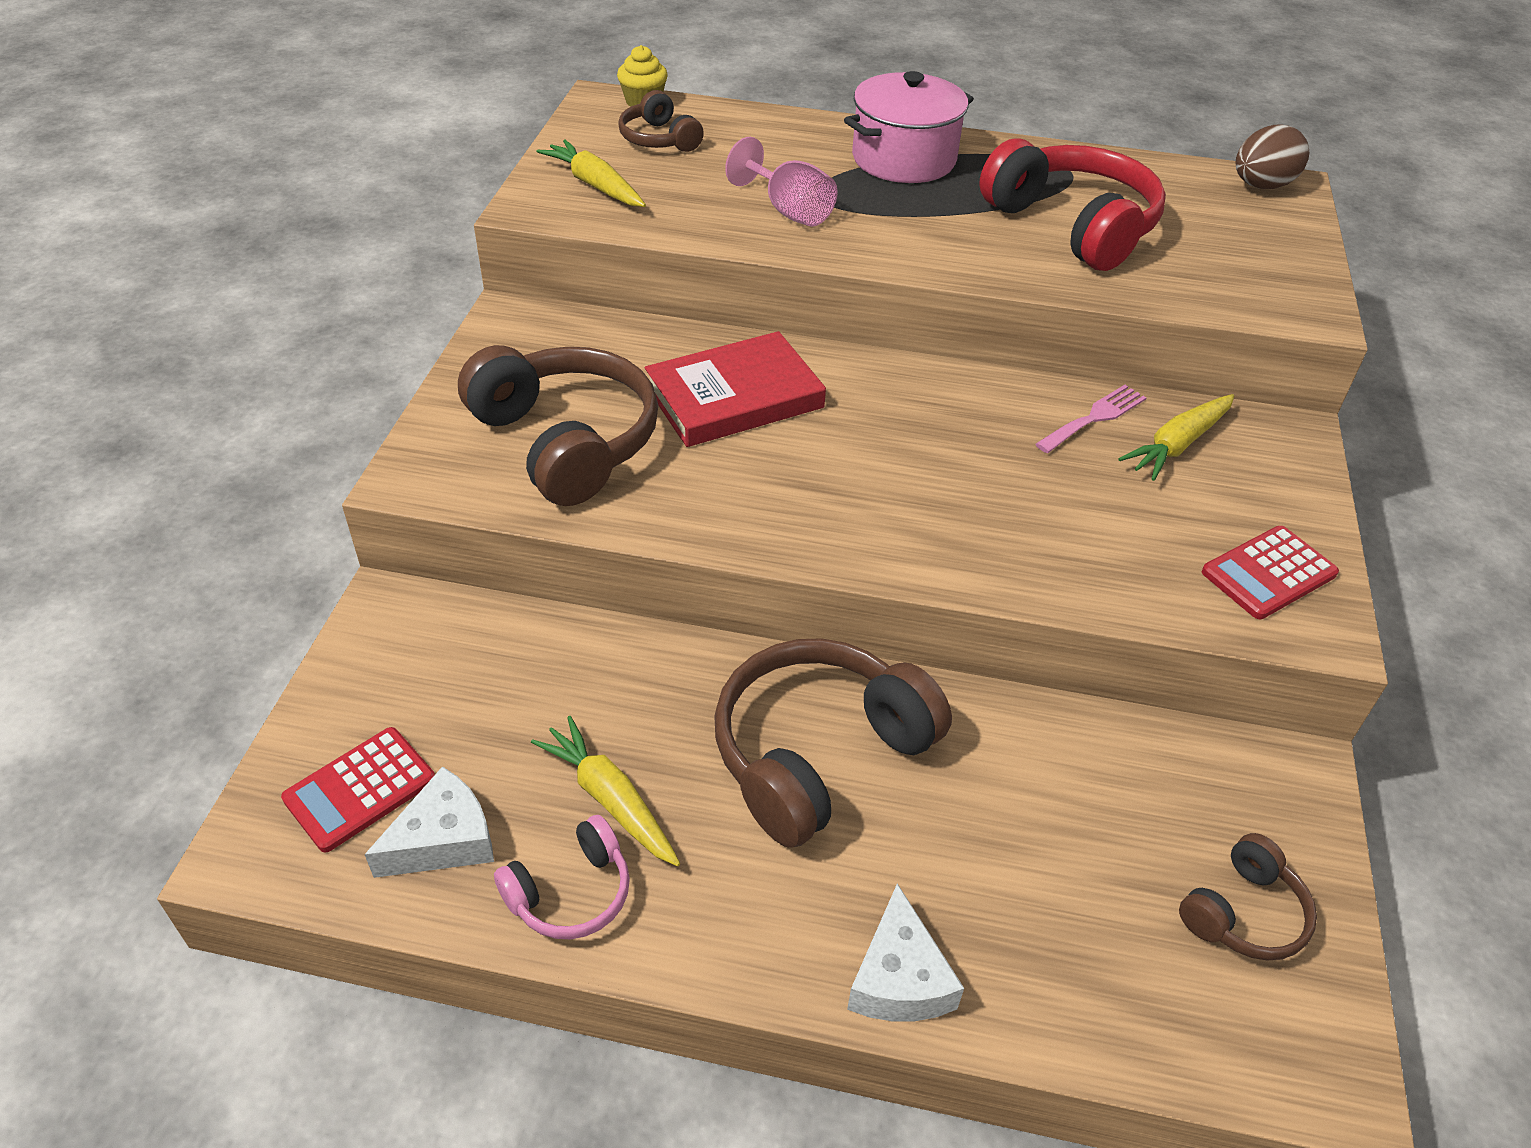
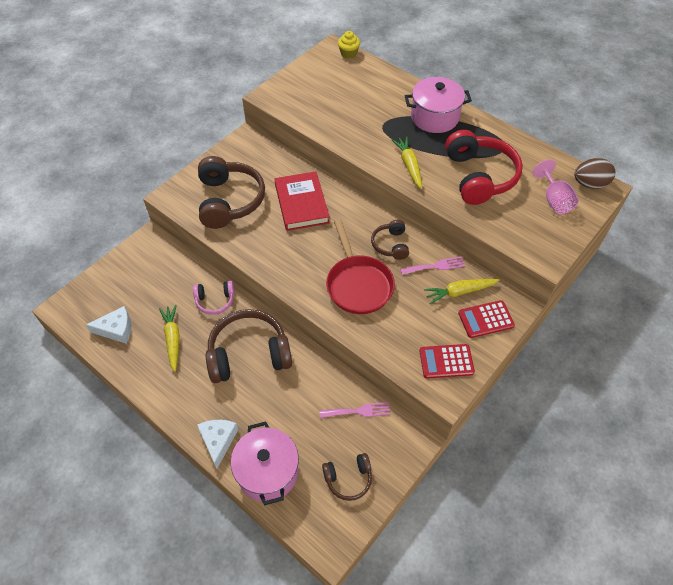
camera: 30 degrees right, 10 degrees up
red calculator [281,727,435,852] -> red calculator moved to [458,300,515,338]
pink headphones [494,815,630,939] -> pink headphones moved to [193,281,235,315]
yellow carrot [537,140,646,207] -> yellow carrot moved to [392,136,422,189]
brown headphones [618,90,704,152] -> brown headphones moved to [371,220,409,260]
red book [645,331,826,447] -> red book turned 75 degrees clockwise [275,171,330,231]
pink goblet [725,137,838,227] -> pink goblet moved to [533,159,579,214]
white cheese [847,884,964,1021] -> white cheese turned 150 degrees clockwise [197,420,239,468]
none -> pink pot [231,421,299,505]
none -> pink fork [320,402,390,418]
none -> red pan [326,220,395,314]

